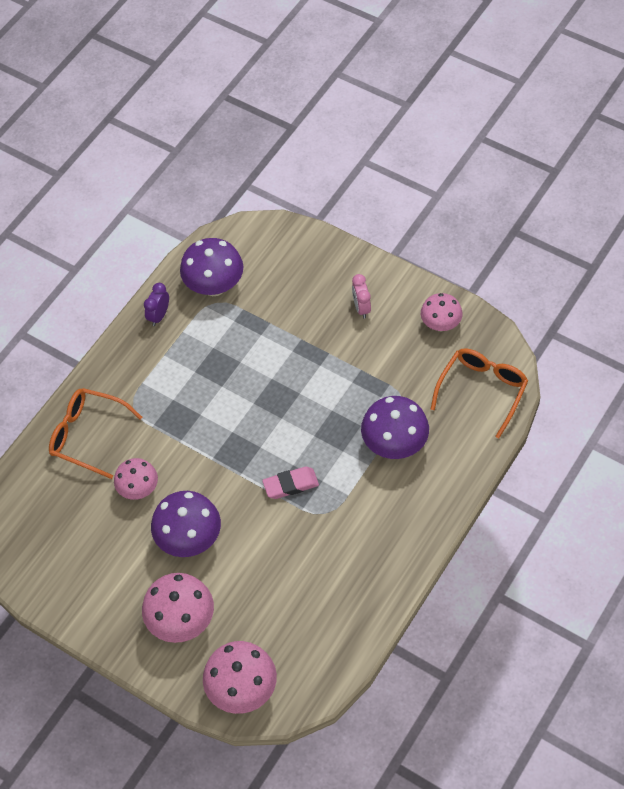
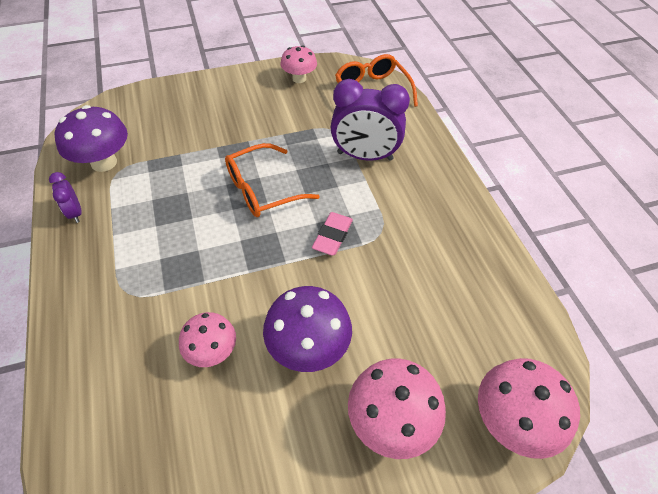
camera: 55 degrees left, 5 degrees down
orange glasses [49,388,142,479] -> orange glasses moved to [225,143,320,217]
pink clock [352,274,371,318] -> none
purple mushroom [361,396,429,459] -> purple clock [331,79,410,161]

